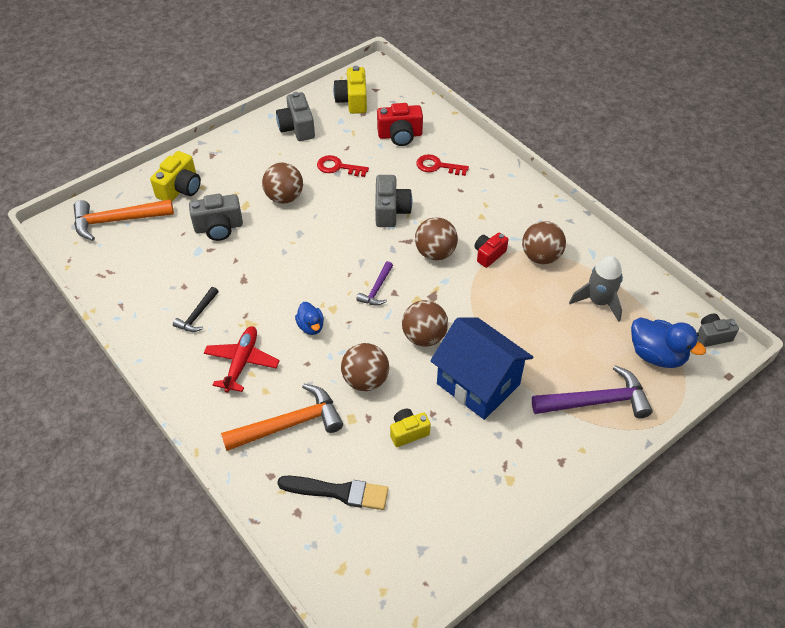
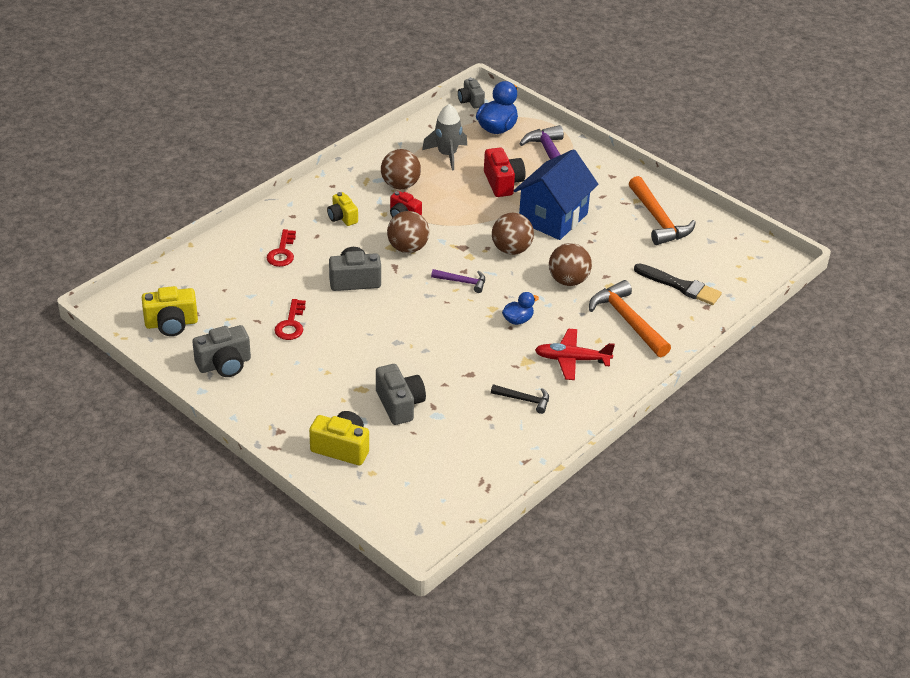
camera: 100 degrees left, 10 degrees down
orange hammer [74,199,174,241] -> orange hammer moved to [629,176,696,245]
brown ball [262,162,303,204] -> none
black brush [277,476,388,510] -> black brush turned 120 degrees clockwise [634,263,722,305]
red camera [377,103,423,146] -> red camera moved to [484,148,525,197]
yellow camera [390,409,431,447] -> yellow camera moved to [327,192,358,226]

